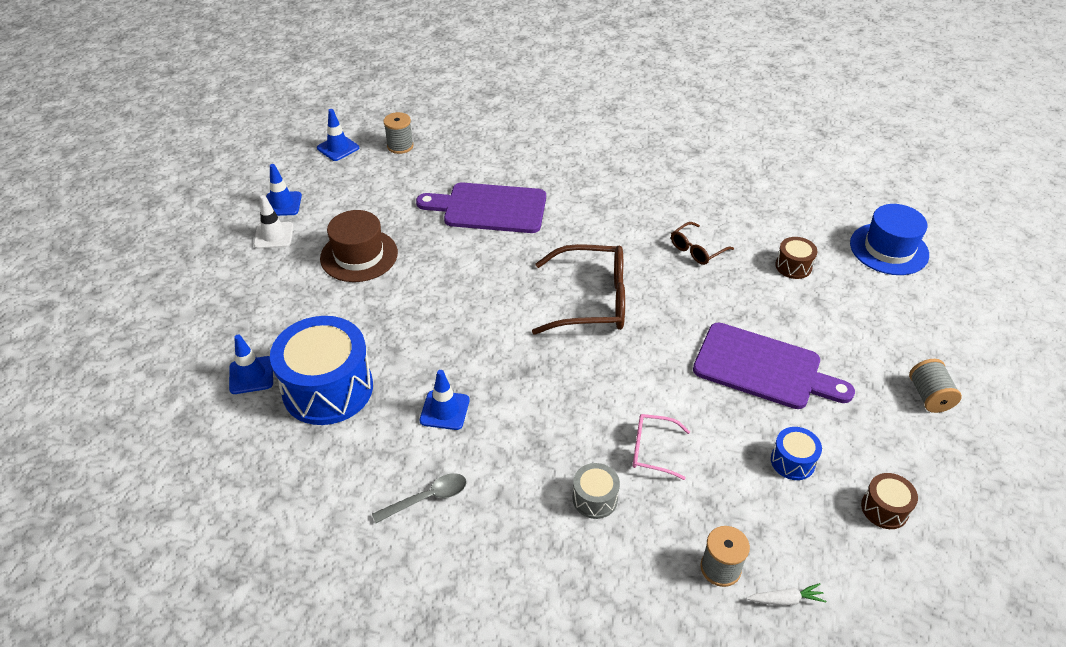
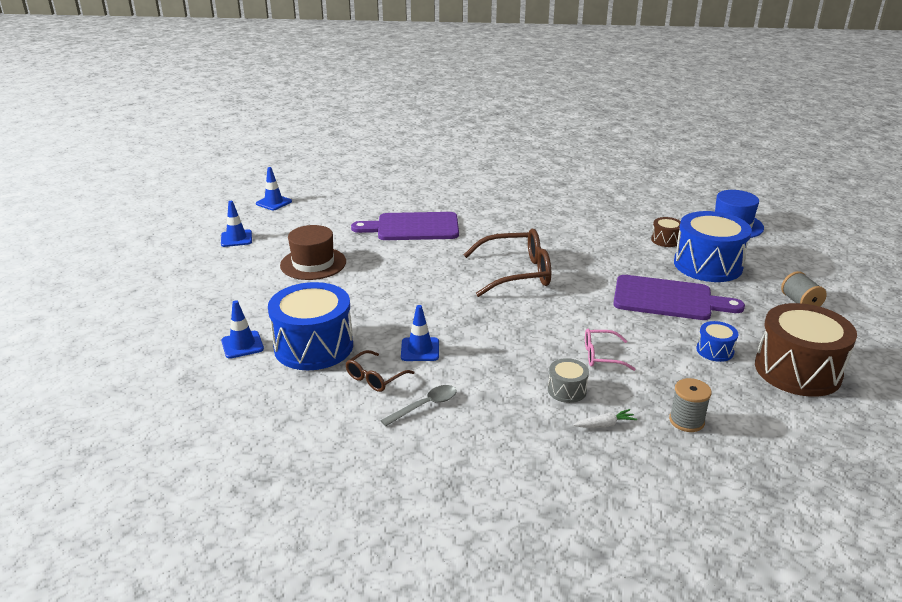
camera: 10 degrees left, 15 degrees down
white traffic cone [254,195,294,249] -> none
grey spool [383,112,414,154] -> none
brown glasses [671,222,734,265] -> brown glasses moved to [346,350,414,392]
white carrot [746,583,826,606] -> white carrot moved to [573,409,637,428]
brown drum [861,473,918,529] -> brown drum [755,303,857,397], size x2.19
none -> blue drum [674,211,752,282]

